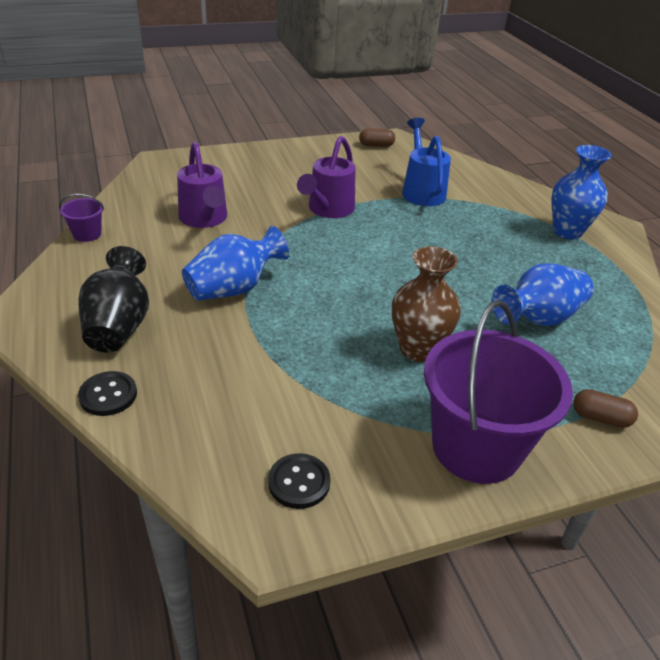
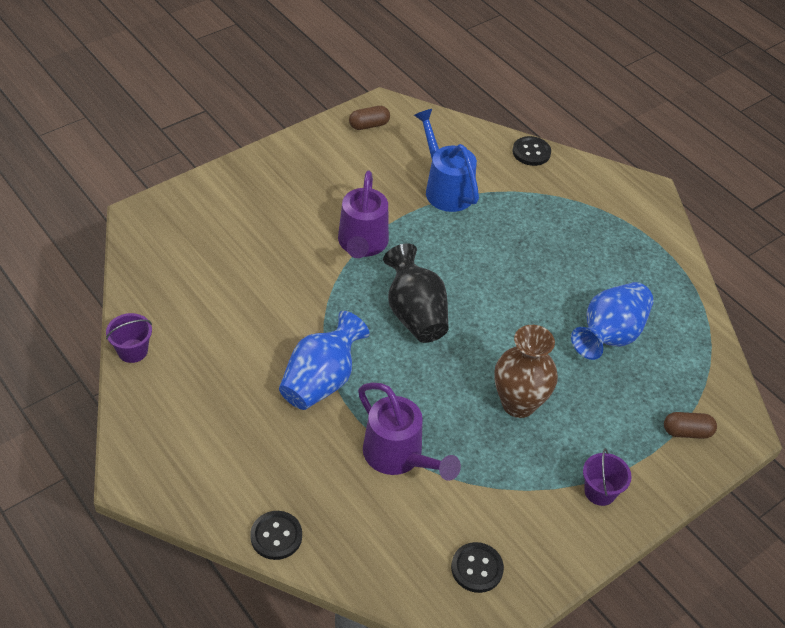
camera: 20 degrees left, 10 degrees up
black vase [78,246,149,352] -> black vase moved to [383,243,449,343]
purple watering can [177,142,227,228] -> purple watering can moved to [358,383,461,481]
purple bucket [424,300,573,484] -> purple bucket [583,448,632,506], size x0.42
blue vase [551,145,612,239] -> none
none -> black button [512,136,551,166]

